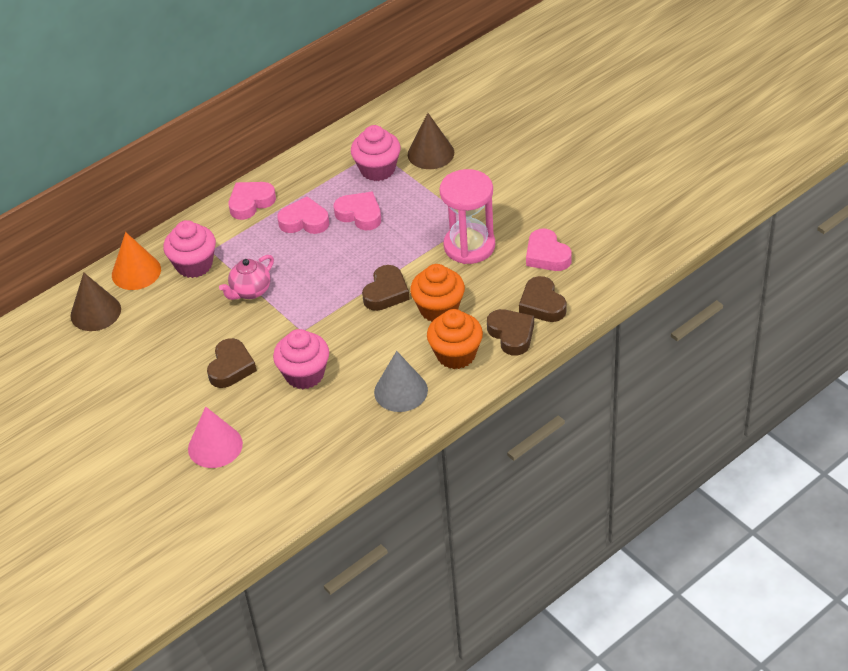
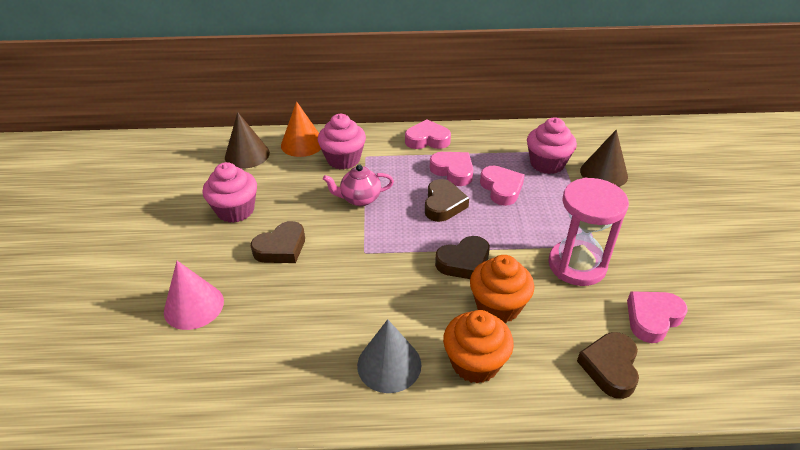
camera: 35 degrees right, 5 degrees down
pink cupcake [273,329,329,389] -> pink cupcake moved to [203,162,257,223]
brown heart [487,309,534,355] -> brown heart moved to [425,179,469,222]
pink heart [526,229,572,271] -> pink heart turned 45 degrees clockwise [627,291,688,343]

